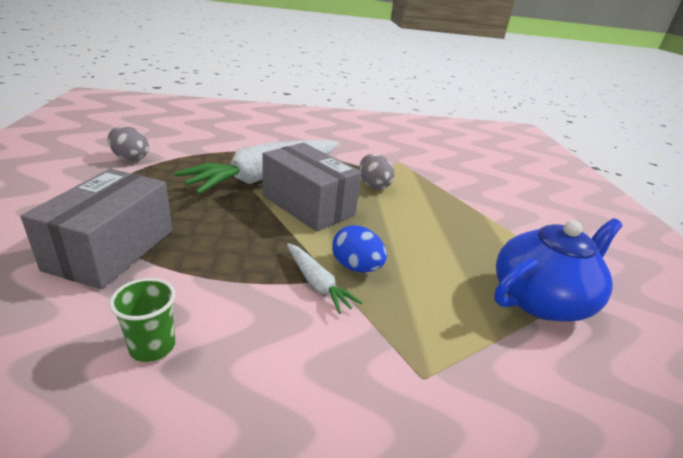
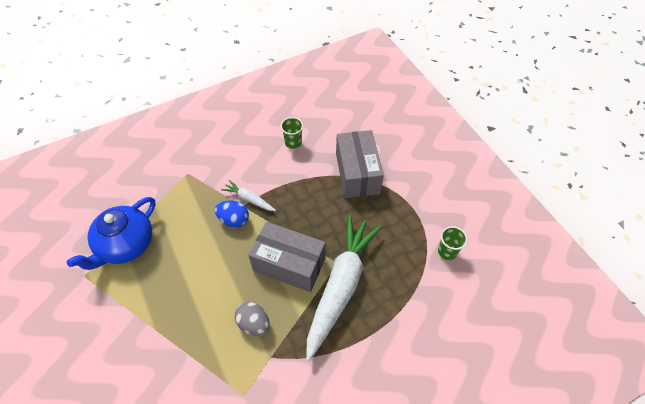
camera: 160 degrees right, 25 degrees up
grey egg [108,126,149,161] -> green cup [438,226,468,260]

